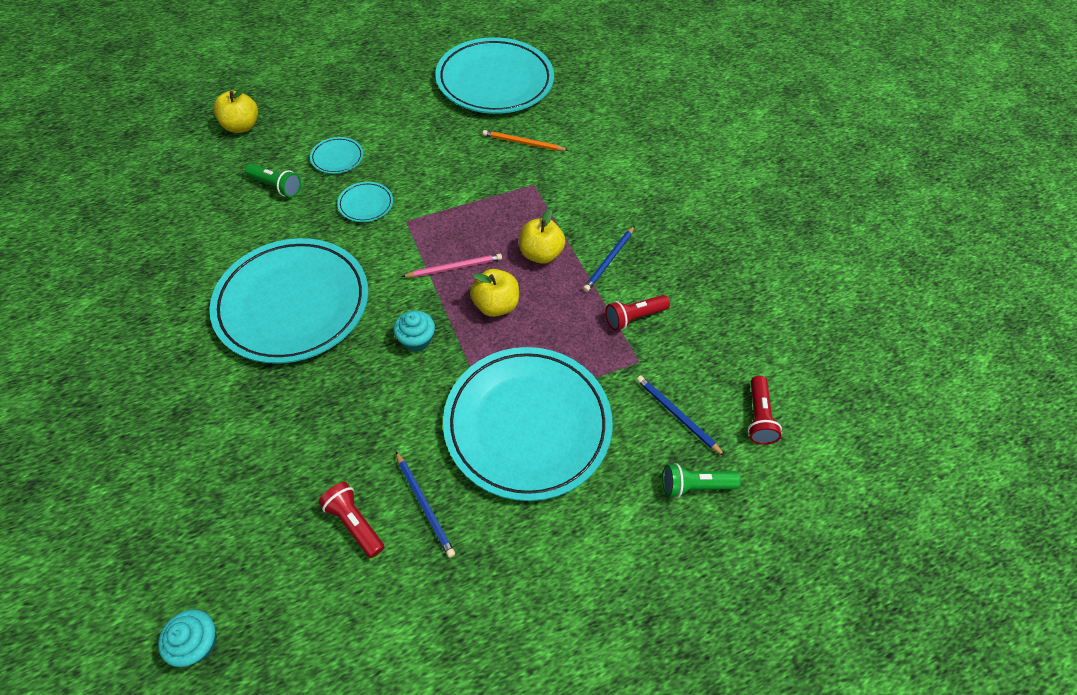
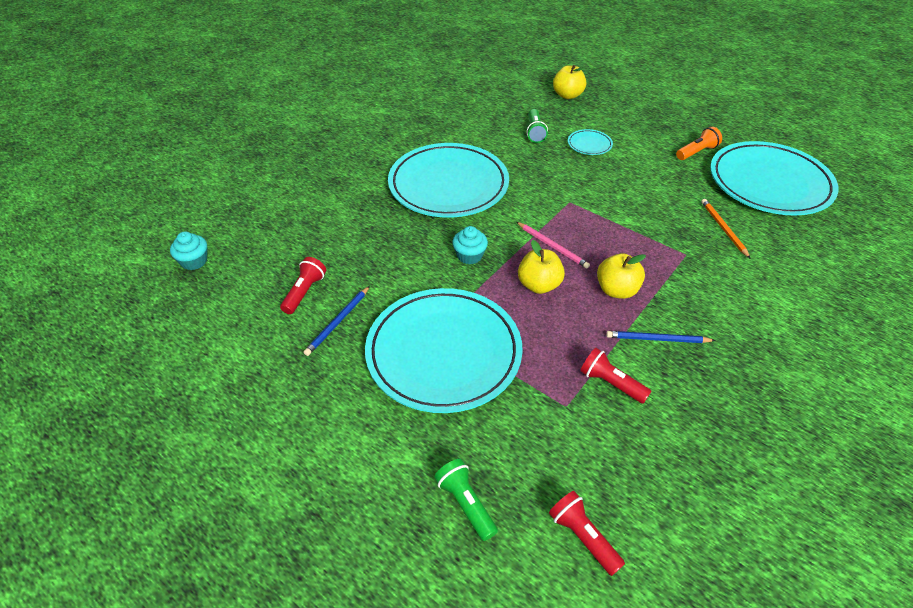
camera: 65 degrees right, 10 degrees down
turquoise plate [337,182,393,222] -> none
blue pencil [636,376,725,456] -> none
red flashlight [748,376,782,445] -> red flashlight turned 75 degrees clockwise [549,491,625,576]
none -> orange flashlight [676,127,722,160]

